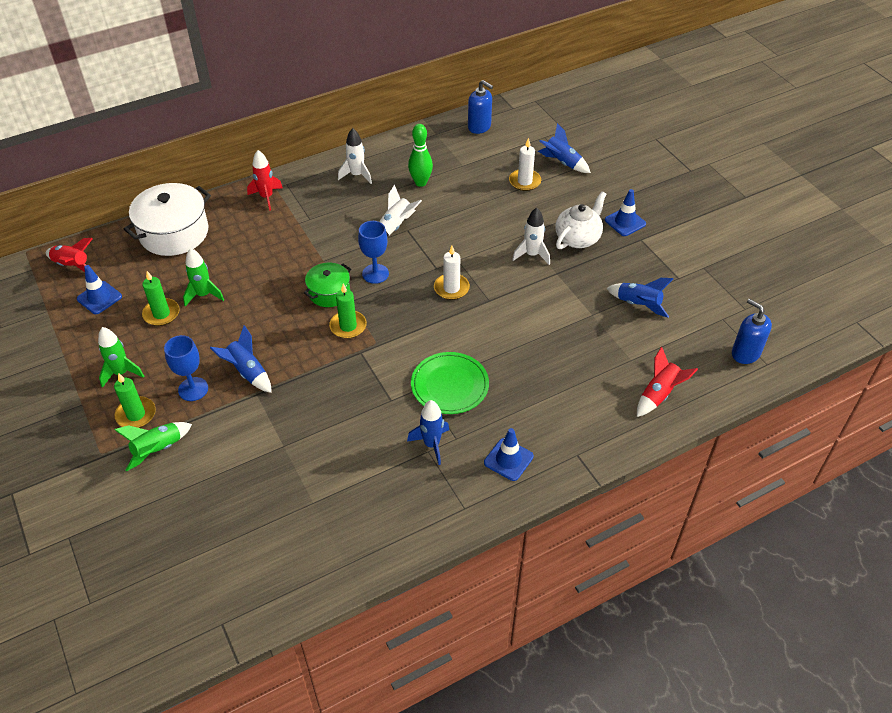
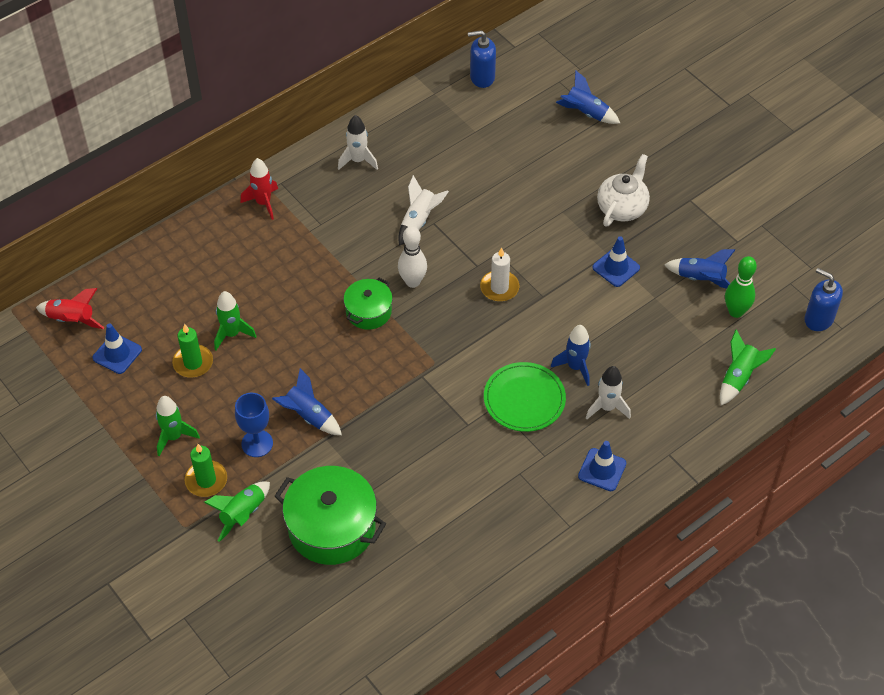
camera: 10 degrees left, 5 degrees up
white pot [124,183,211,256] -> none
green candle [329,283,367,339] -> none
blue goblet [358,221,389,284] -> white bowling pin [398,226,427,288]
blue rocket [407,400,449,465] -> blue rocket moved to [551,325,591,386]
green bowling pin [408,124,433,187] -> green bowling pin moved to [725,256,757,318]
blue soap dispenser [468,80,493,134] -> blue soap dispenser turned 150 degrees clockwise [468,30,496,88]
white candle [509,138,541,191] -> none
white rocket [512,208,550,265] -> white rocket moved to [586,366,631,419]
blue traffic cone [605,189,646,236] -> blue traffic cone moved to [592,236,640,287]
red rocket [637,347,698,417] -> green rocket [720,329,776,405]
none -> green pot [275,466,386,565]

